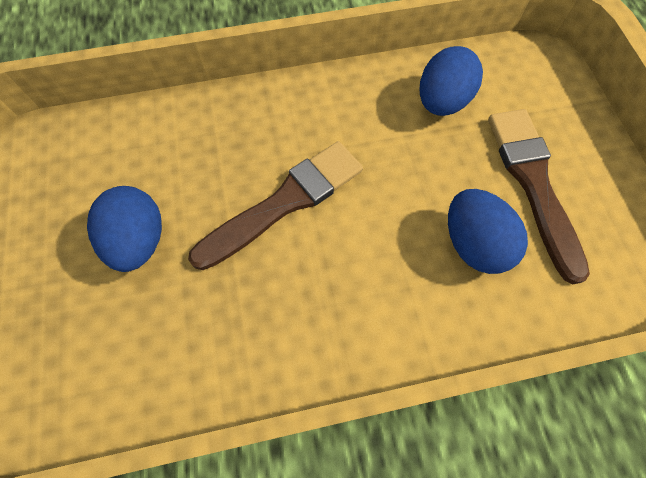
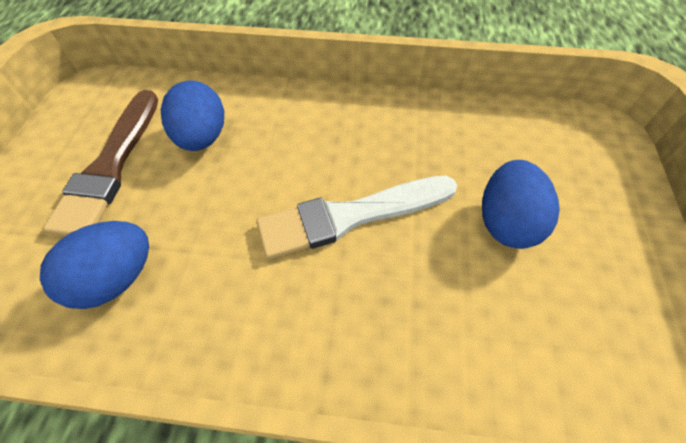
camera: 160 degrees left, 10 degrees down
brown brush [188,141,363,270] -> white brush [256,176,457,259]

